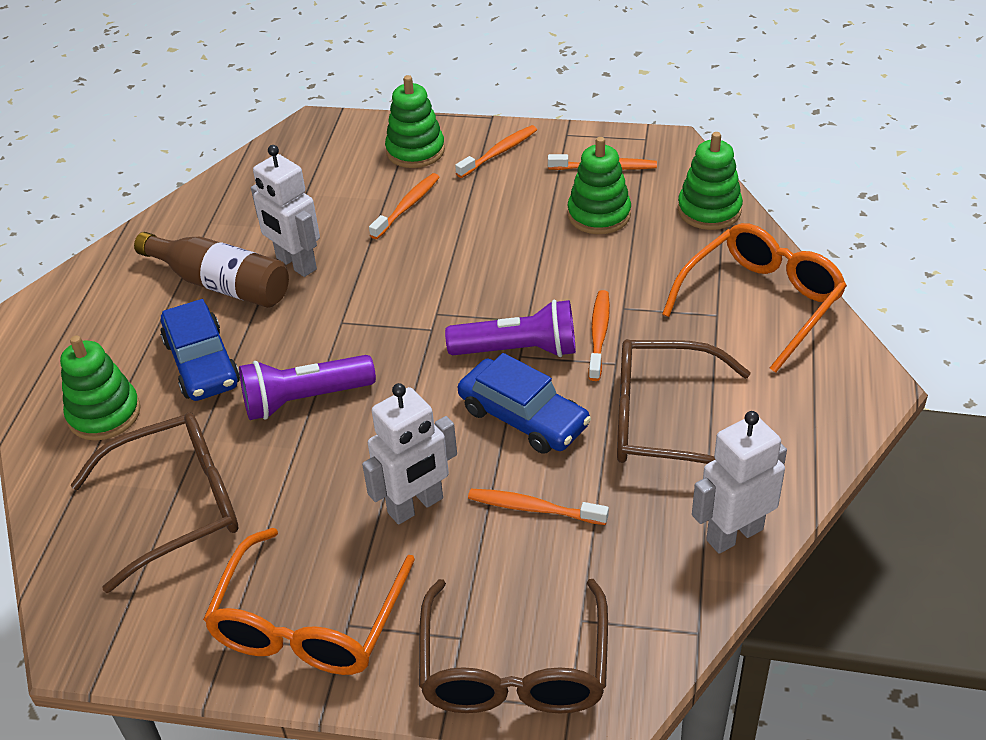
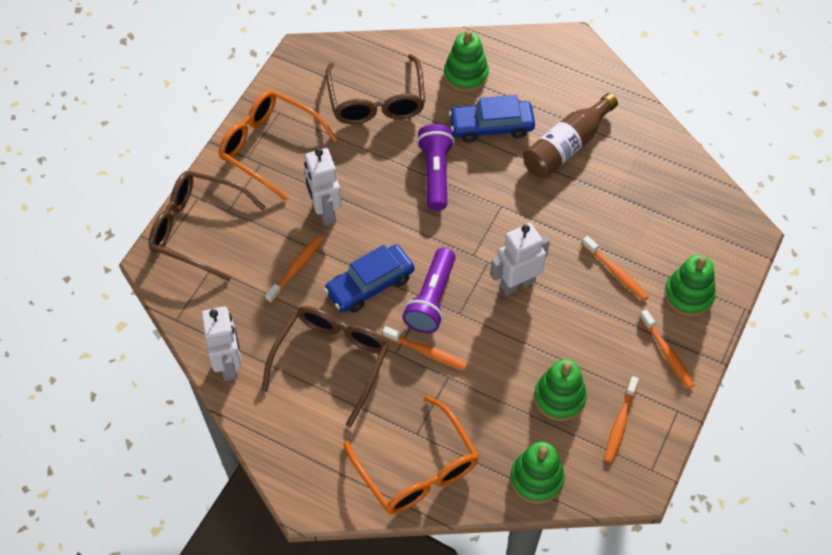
camera: 105 degrees right, 15 degrees up
white robot [251,145,320,277] -> white robot moved to [490,223,550,295]

